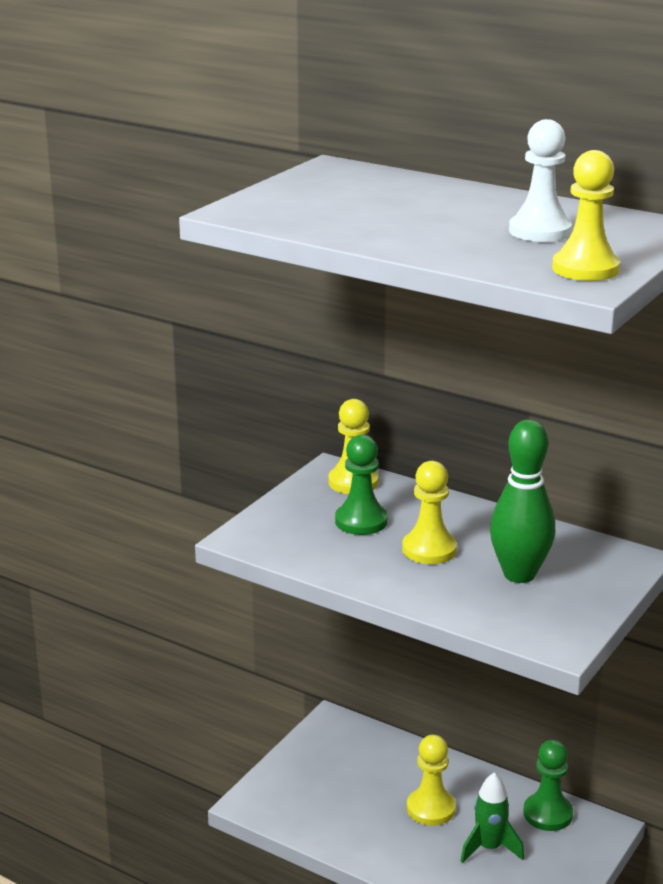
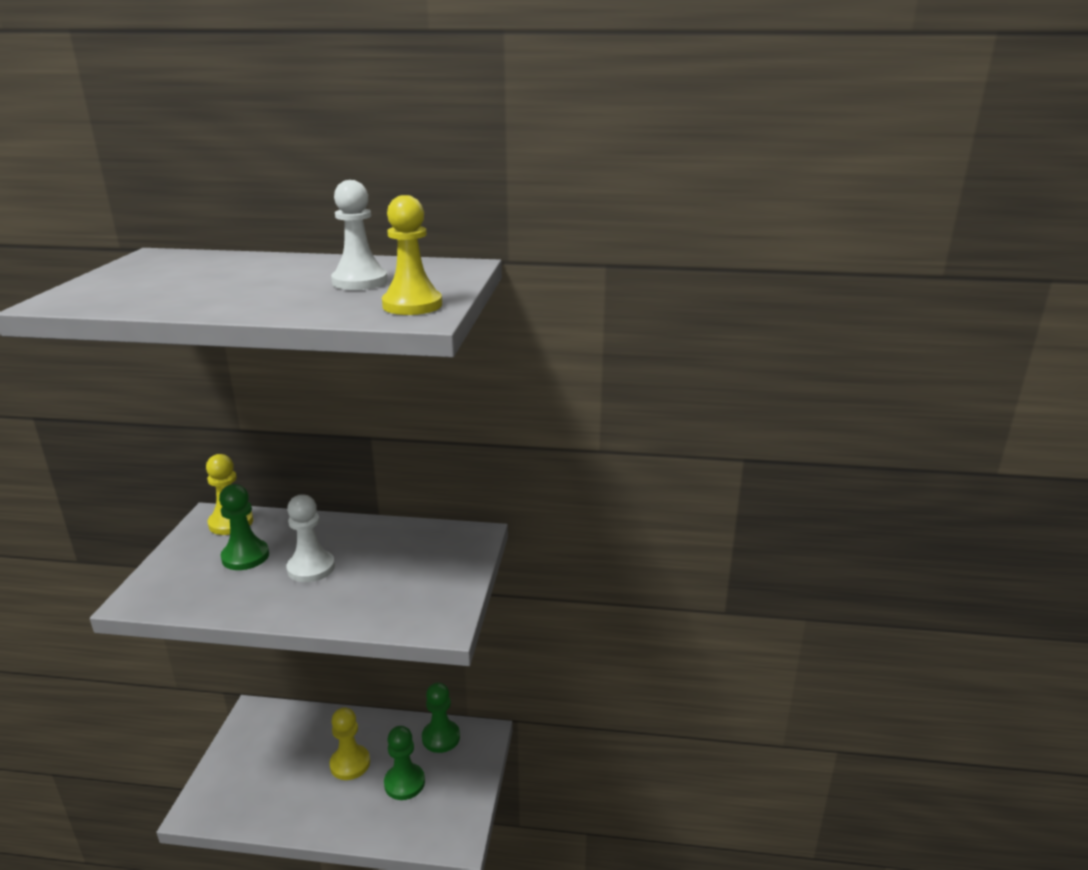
camera: 25 degrees left, 0 degrees up
yellow pawn [402,461,457,564] -> white pawn [286,494,335,582]
green rocket [460,773,524,864] -> green pawn [384,726,425,800]
green bowling pin [490,419,555,583] -> none

